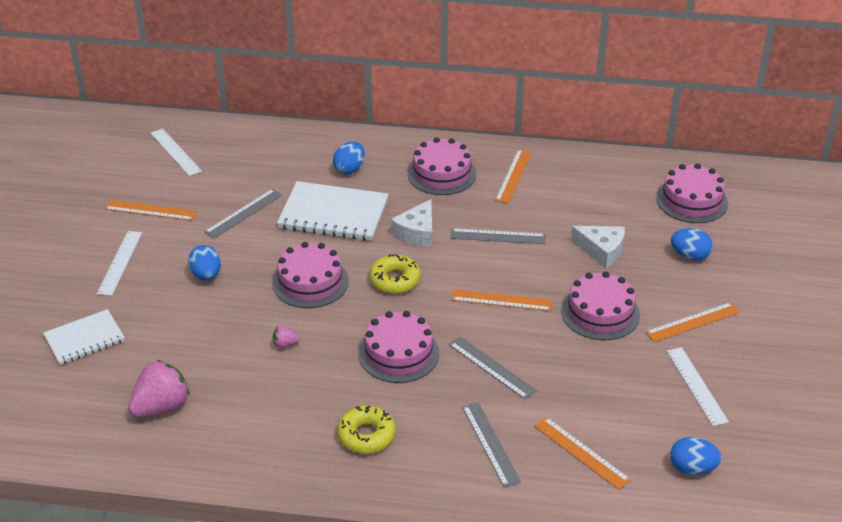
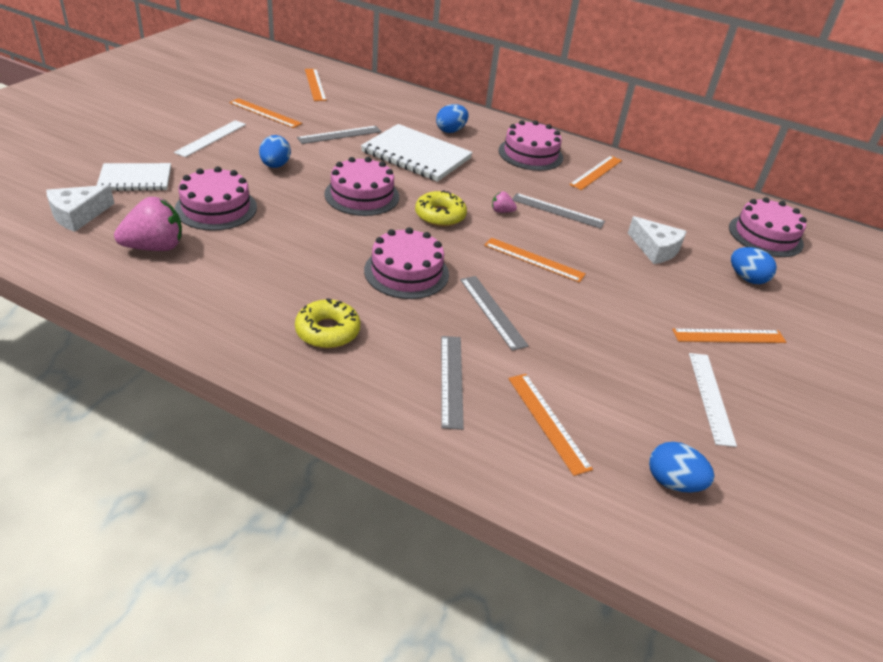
camera: 15 degrees right, 0 degrees up
white ruler [151,128,202,176] -> orange ruler [305,69,327,101]
pink strawberry [273,325,300,349] -> pink strawberry moved to [492,191,517,213]
white cheese [391,199,432,246] -> white cheese moved to [46,185,115,232]
pink cake [561,271,640,340] -> pink cake moved to [175,167,257,231]

